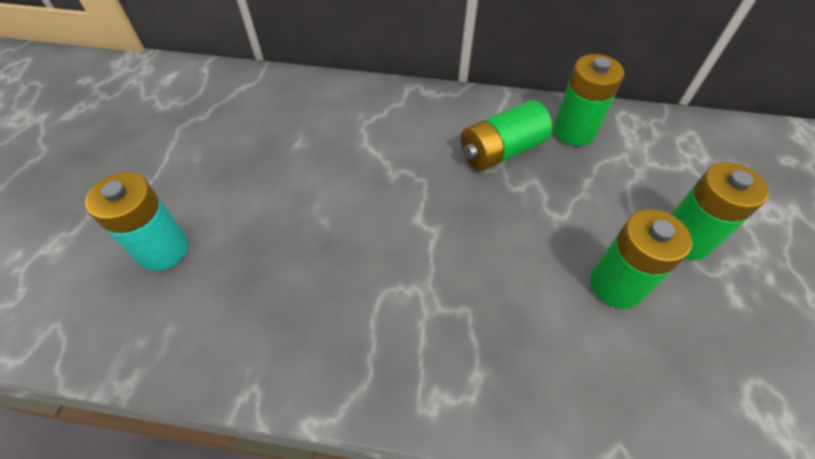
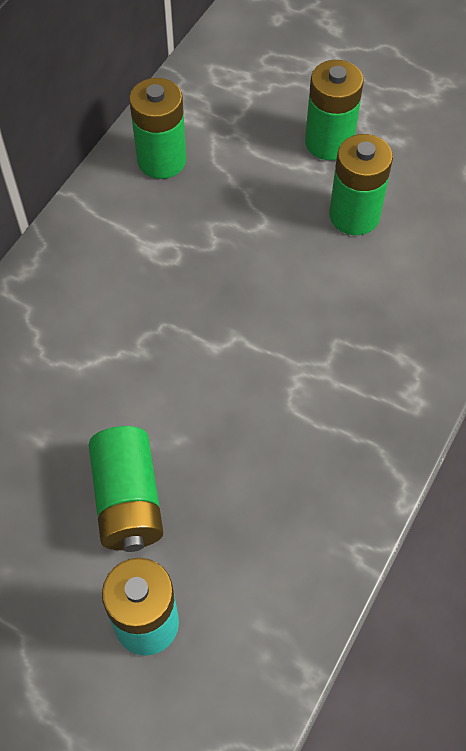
camera: 70 degrees left, 5 degrees up
green battery [461,100,552,171] -> green battery moved to [89,426,164,552]

